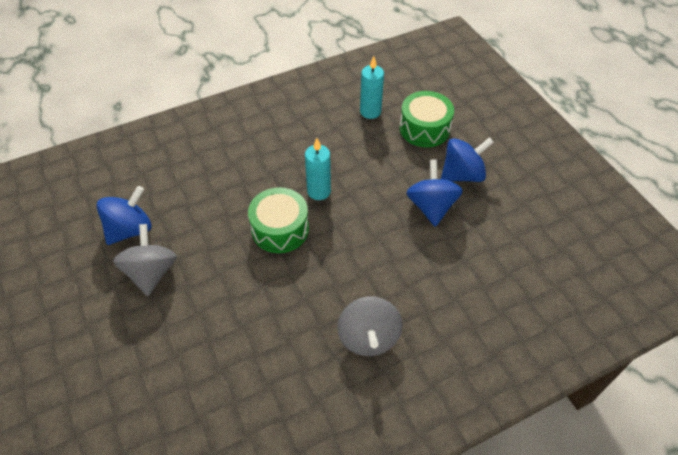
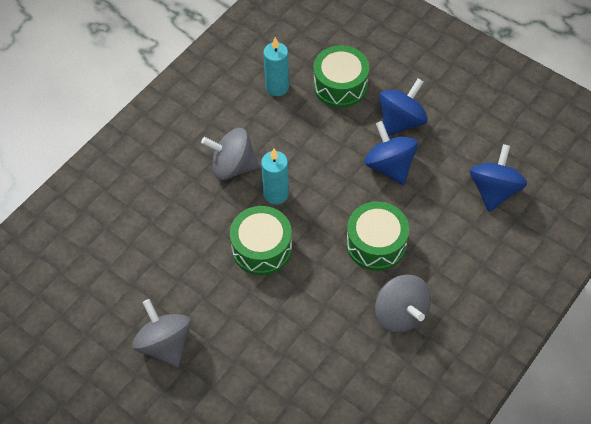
camera: 25 degrees left, 5 degrees up
blue spinning top [96,186,151,245] -> blue spinning top moved to [470,144,527,212]
none -> grey spinning top [201,128,260,180]
none -> green drum [346,201,409,271]

